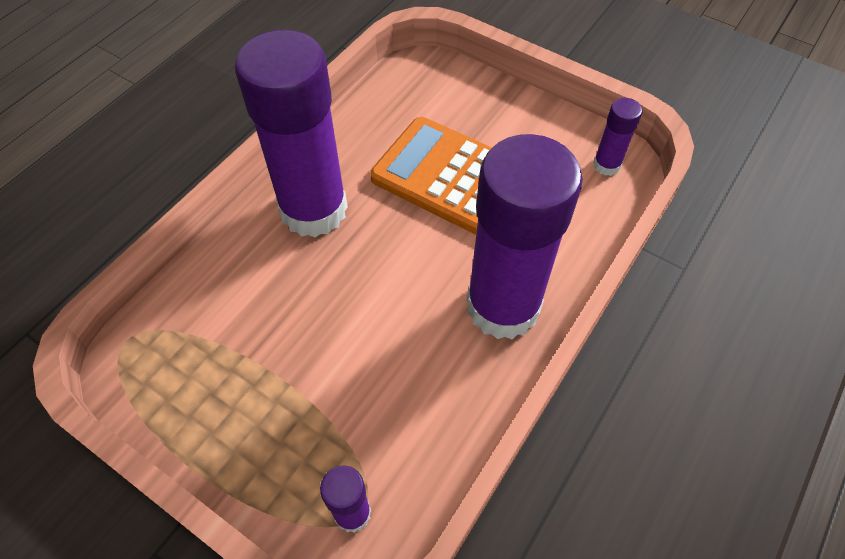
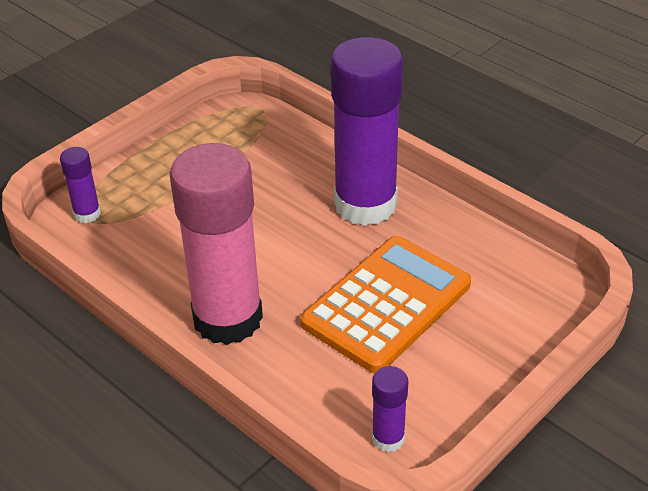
camera: 100 degrees right, 15 degrees down
purple glue stick [467,134,583,339] -> pink glue stick [170,143,263,345]

